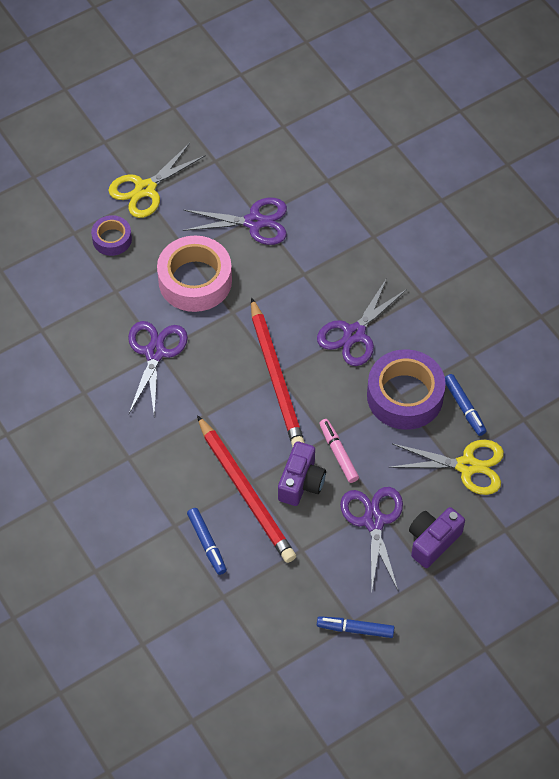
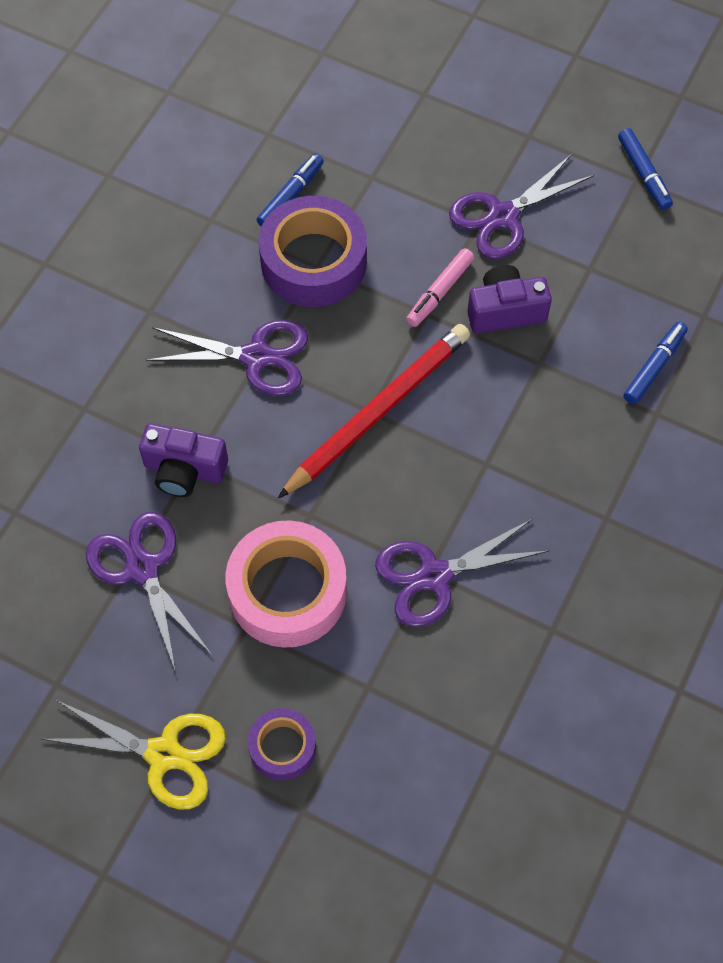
camera: 120 degrees left, 5 degrees up
red pencil [197,415,296,563] -> none
yellow scissors [389,440,504,495] -> none
purple camera [409,507,465,568] -> purple camera moved to [139,423,228,497]

